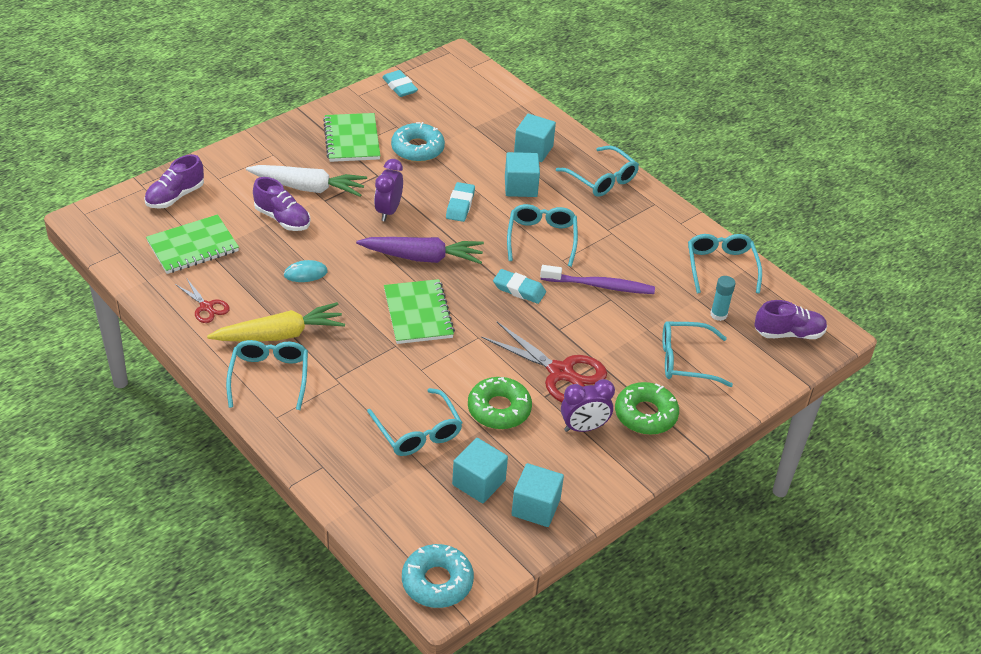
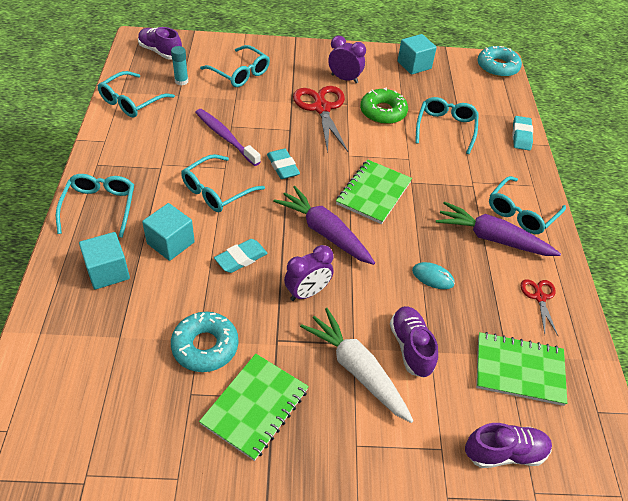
camera: 140 degrees left, 5 degrees up
yellow carrot [207,302,345,341] -> purple carrot [436,201,561,256]
turquoise eraser [382,70,418,97] -> turquoise eraser moved to [512,116,533,150]
turquoise cube [452,438,508,503] -> none
green donut [615,382,679,435] -> none

